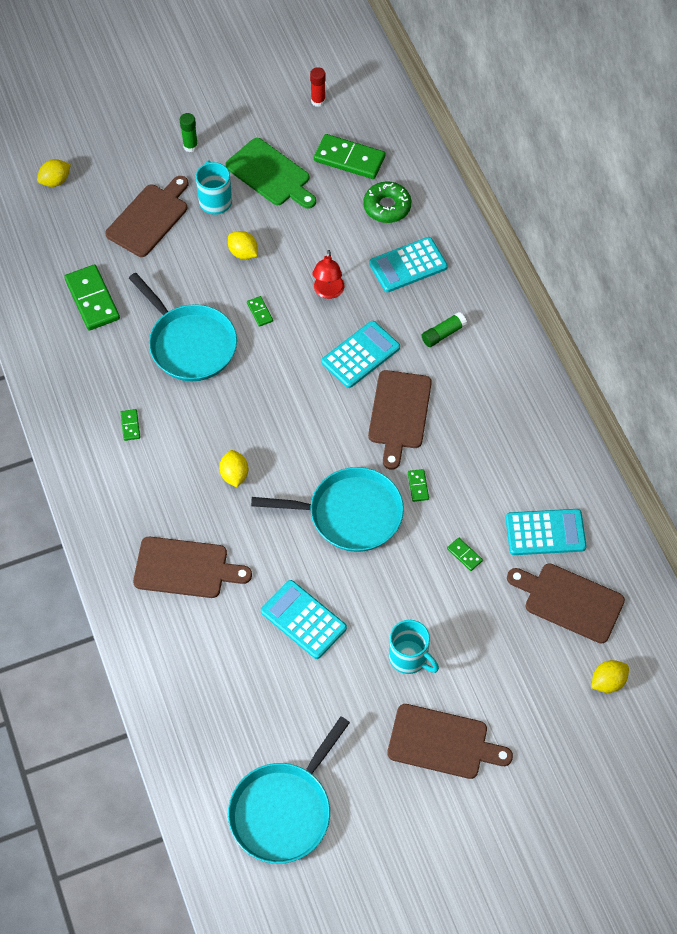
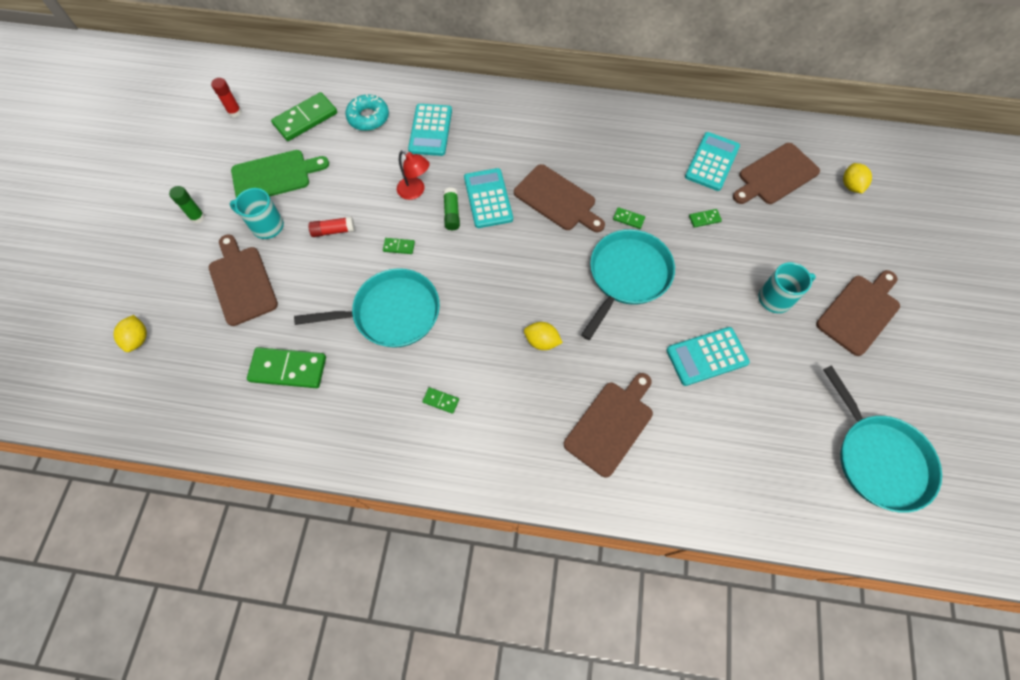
camera: 60 degrees left, 5 degrees up
yellow lemon [228,231,258,260] -> red glue stick [308,217,355,237]
green donut [363,181,411,223] -> turquoise donut [346,94,389,131]
green glue stick [422,312,467,347] -> green glue stick moved to [443,187,460,230]

